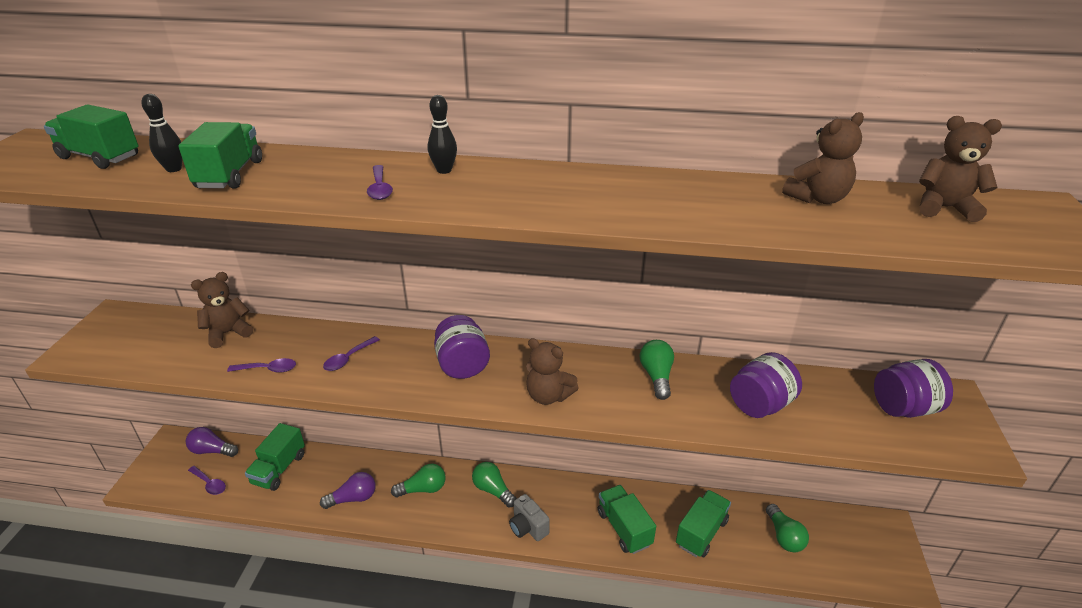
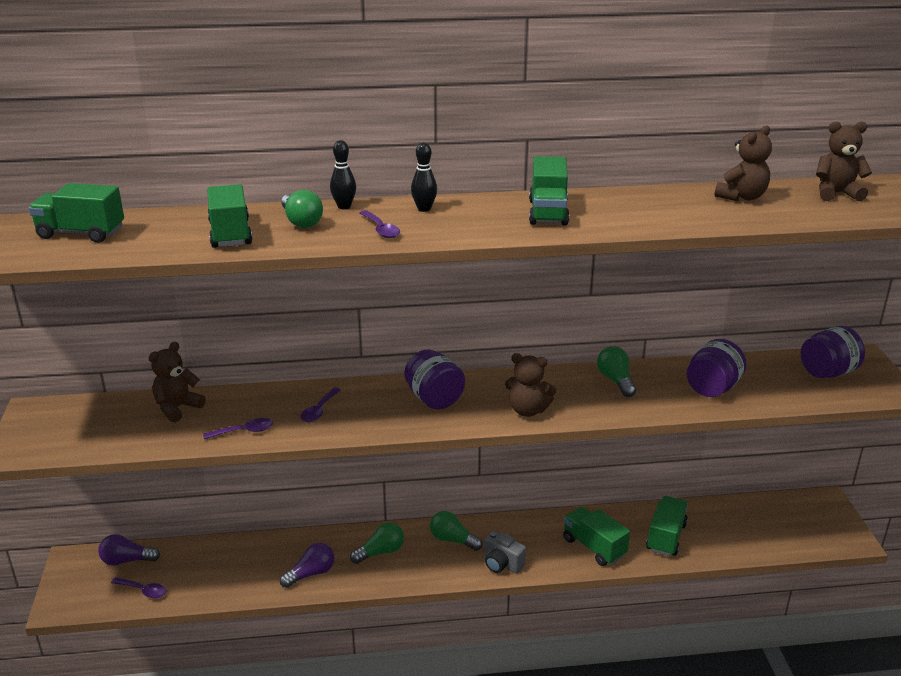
camera: 15 degrees left, 5 degrees down
black bowling pin [141,94,183,172] -> black bowling pin moved to [330,140,356,209]
green truck [245,423,305,491] -> green truck moved to [529,156,570,226]
green light bulb [766,504,809,553] -> green light bulb moved to [281,190,323,228]

